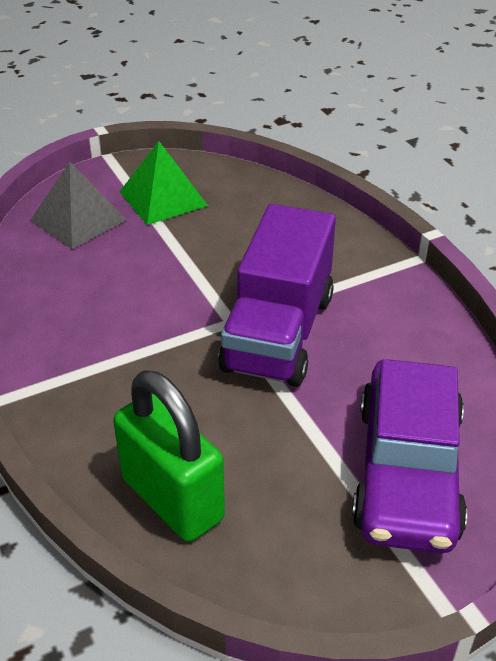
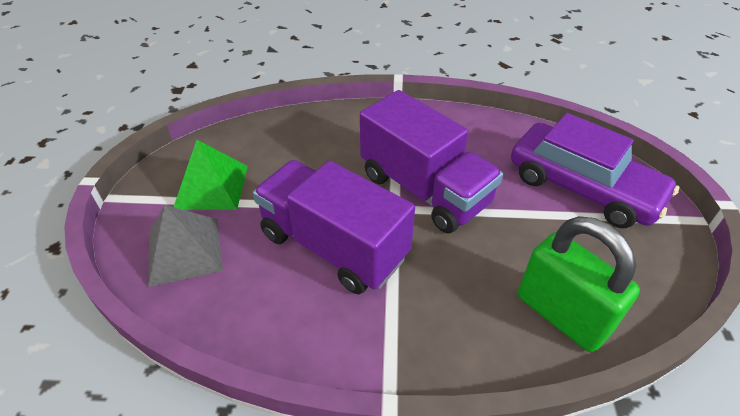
camera: 60 degrees left, 5 degrees up
green padlock [113,370,225,542] -> green padlock turned 60 degrees clockwise [518,216,640,352]
none -> purple truck [253,160,415,294]

